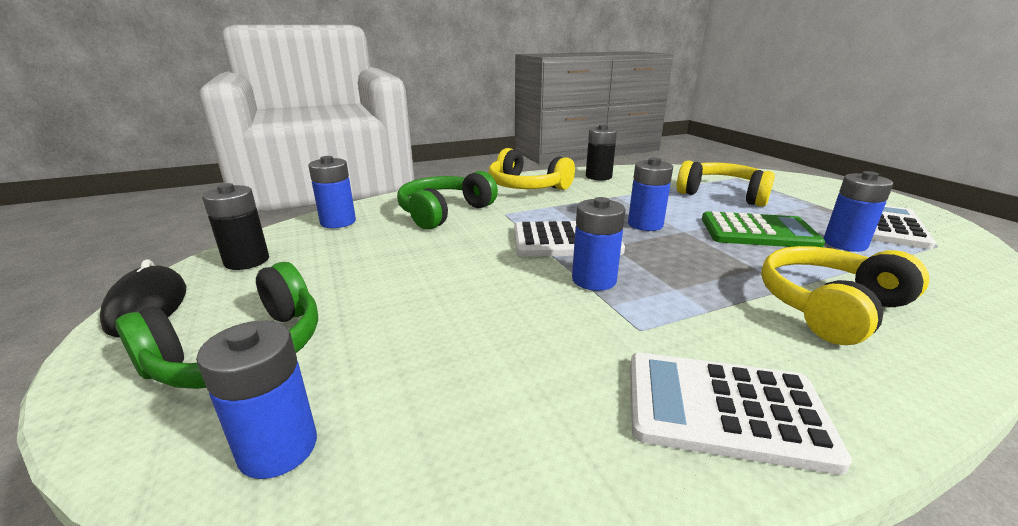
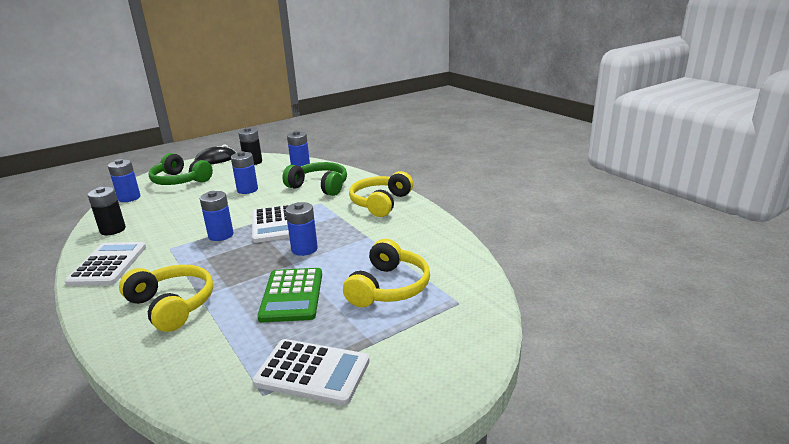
camera: 80 degrees right, 0 degrees up
black battery [586,125,617,181] -> black battery moved to [88,187,126,235]
blue battery [823,171,893,252] -> blue battery moved to [231,151,258,194]

